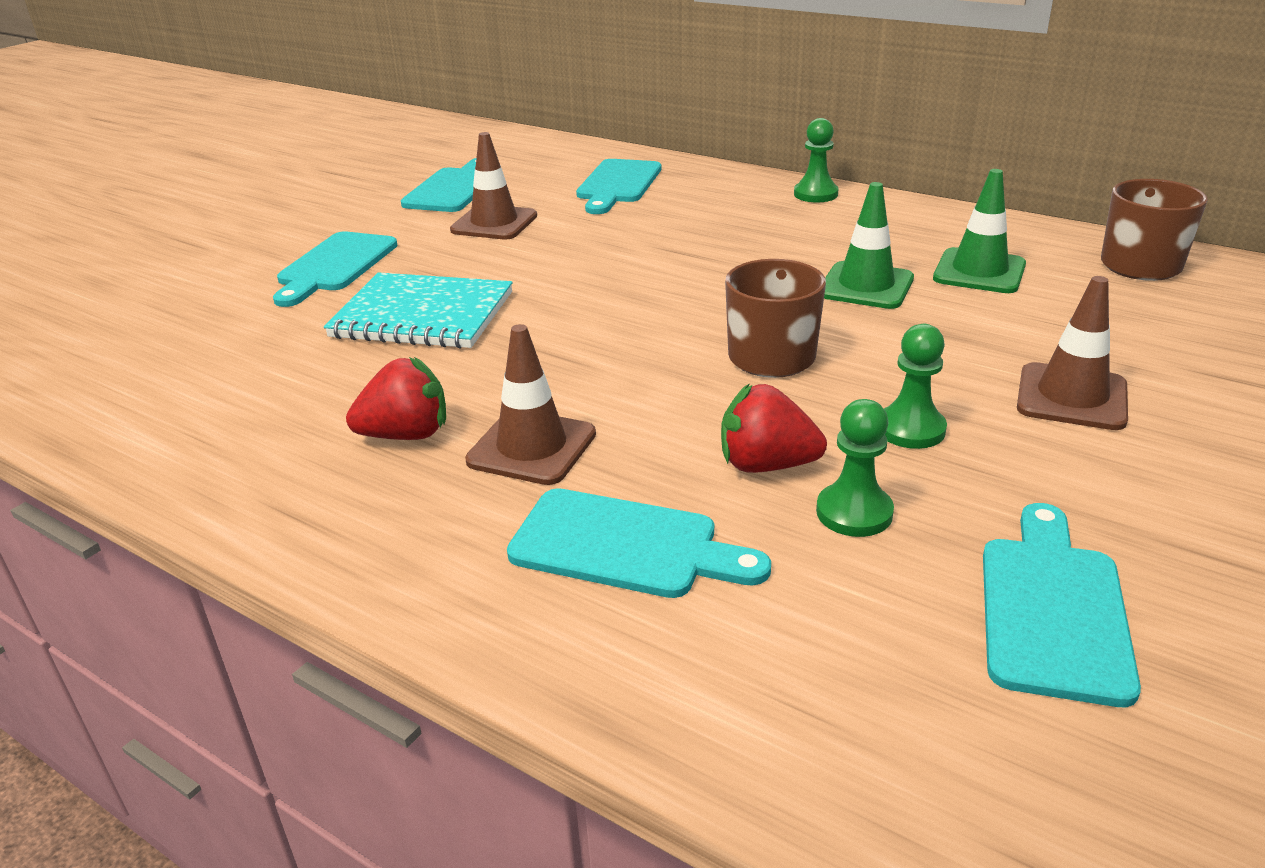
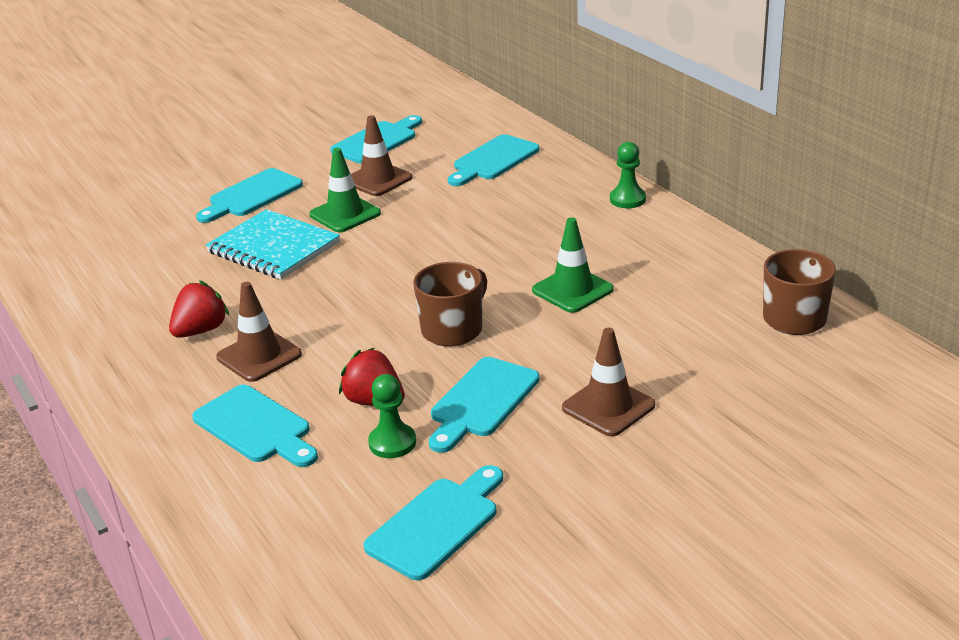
camera: 25 degrees right, 0 degrees up
red strawberry [346,357,446,440] -> red strawberry turned 60 degrees counterclockwise [169,280,230,338]
green pawn [884,324,947,449] -> turquoise cutting board [429,357,539,453]
green traffic cone [933,169,1026,293] -> green traffic cone moved to [309,148,381,232]

